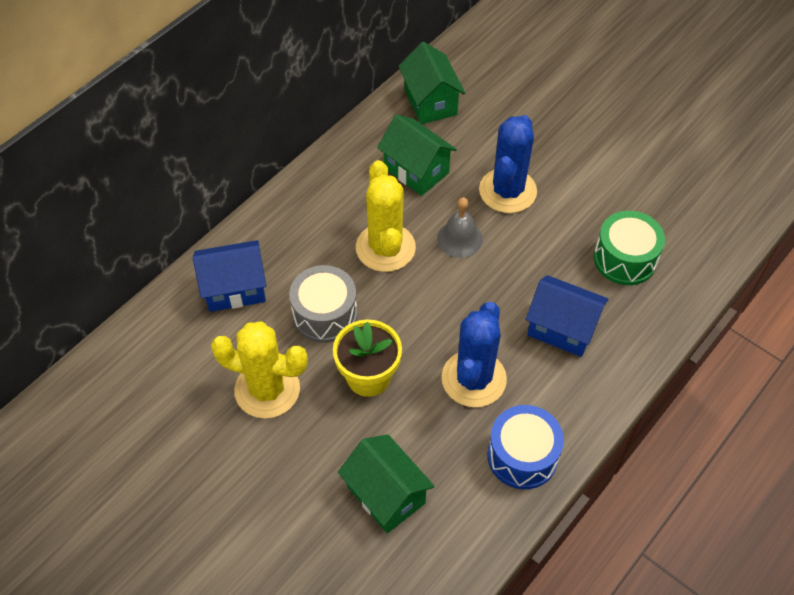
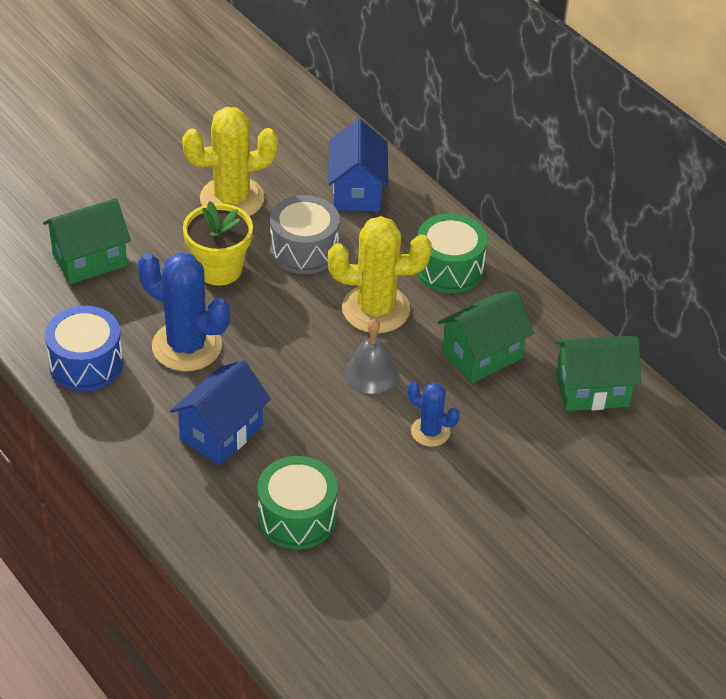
camera: 100 degrees right, 10 degrees down
yellow cactus [211,321,308,418] -> yellow cactus turned 45 degrees clockwise [182,107,278,216]
blue cactus [479,115,537,213] -> blue cactus [408,382,460,447], size x0.54
none -> green drum [416,213,487,293]

